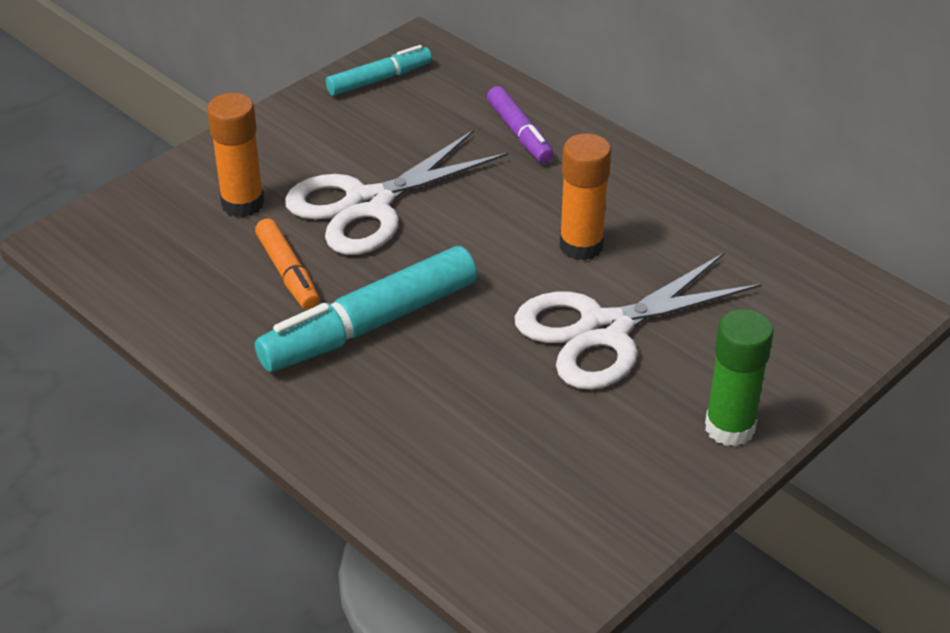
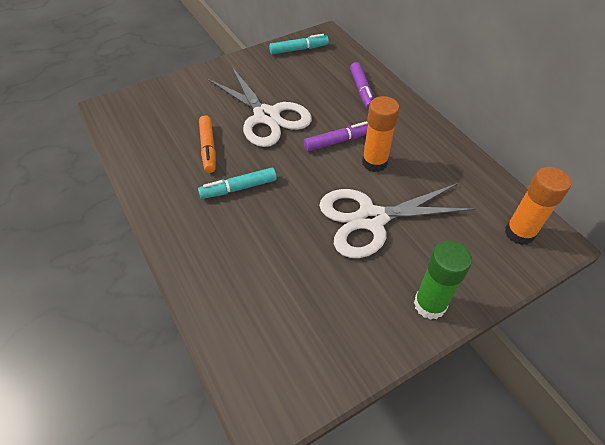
camera: 15 degrees right, 10 degrees up
orange glue stick [207,93,264,217] -> orange glue stick moved to [505,167,571,245]
turquoise marker [255,246,477,372] -> turquoise marker [198,168,277,199], size x0.56
white scissors [285,130,508,255] -> white scissors turned 105 degrees counterclockwise [208,67,312,147]
none -> purple marker [304,121,368,151]

